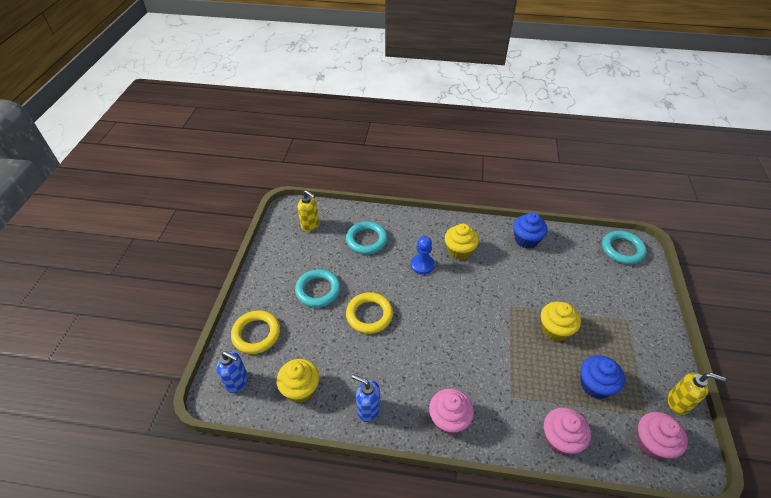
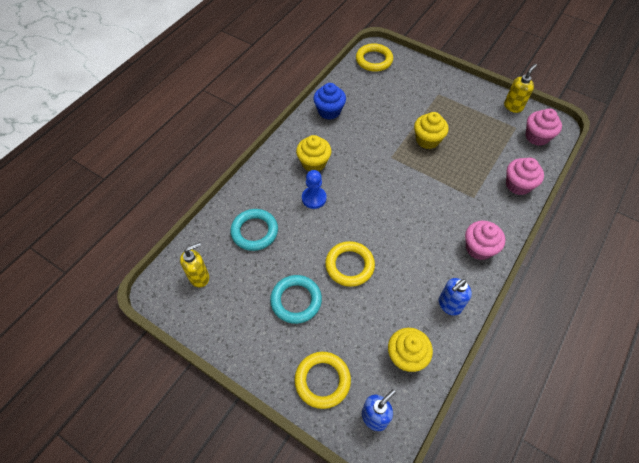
camera: 65 degrees left, 10 degrees up
blue cupcake [580,355,625,399] -> none
turquoise ring [602,231,647,265] -> yellow ring [356,43,393,72]

